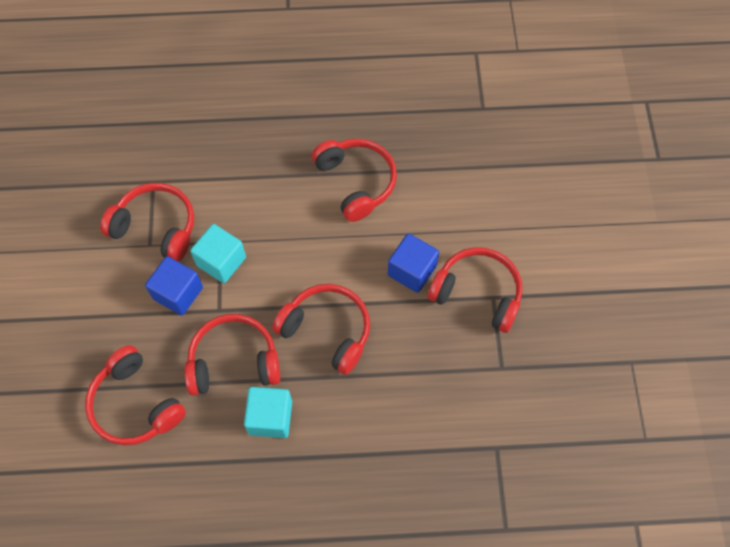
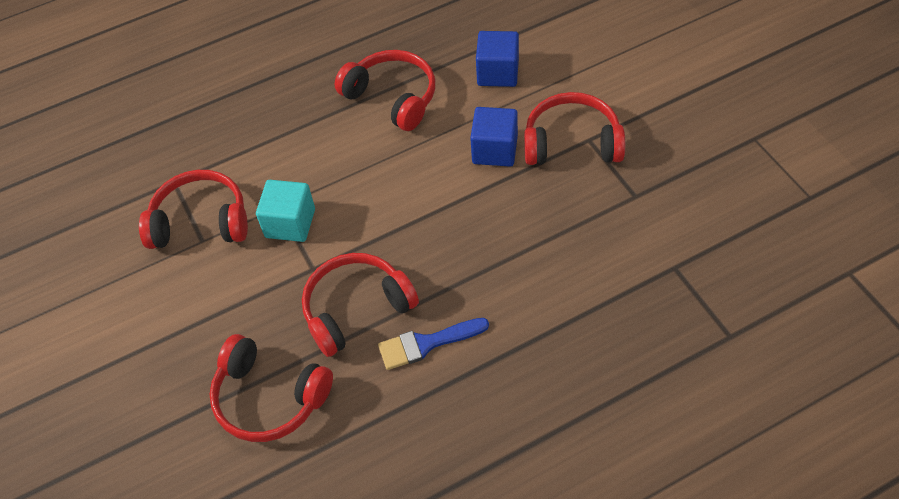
camera: 20 degrees left, 10 degrees down
blue cube [145,256,203,315] -> blue cube moved to [476,31,519,87]
turquoise cube [244,387,292,438] -> blue brush [378,318,489,370]
red headphones [272,284,370,375] -> none

